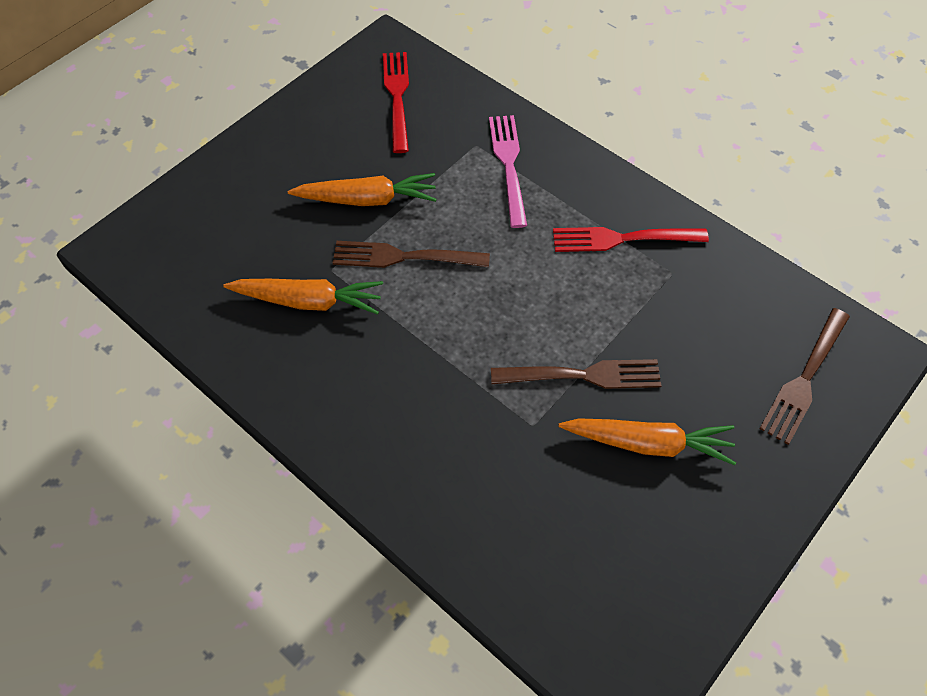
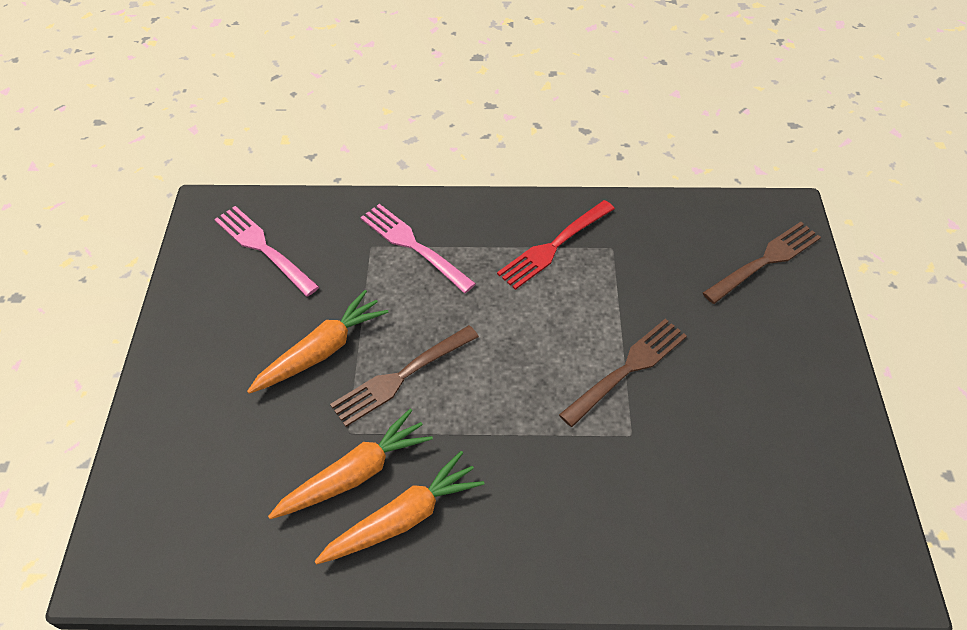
camera: 40 degrees left, 5 degrees down
red fork [383,52,409,153] -> pink fork [214,206,319,297]
orange carrot [559,418,736,465] -> orange carrot moved to [314,451,484,565]
brown fork [759,308,850,445] -> brown fork turned 120 degrees counterclockwise [703,222,821,304]

